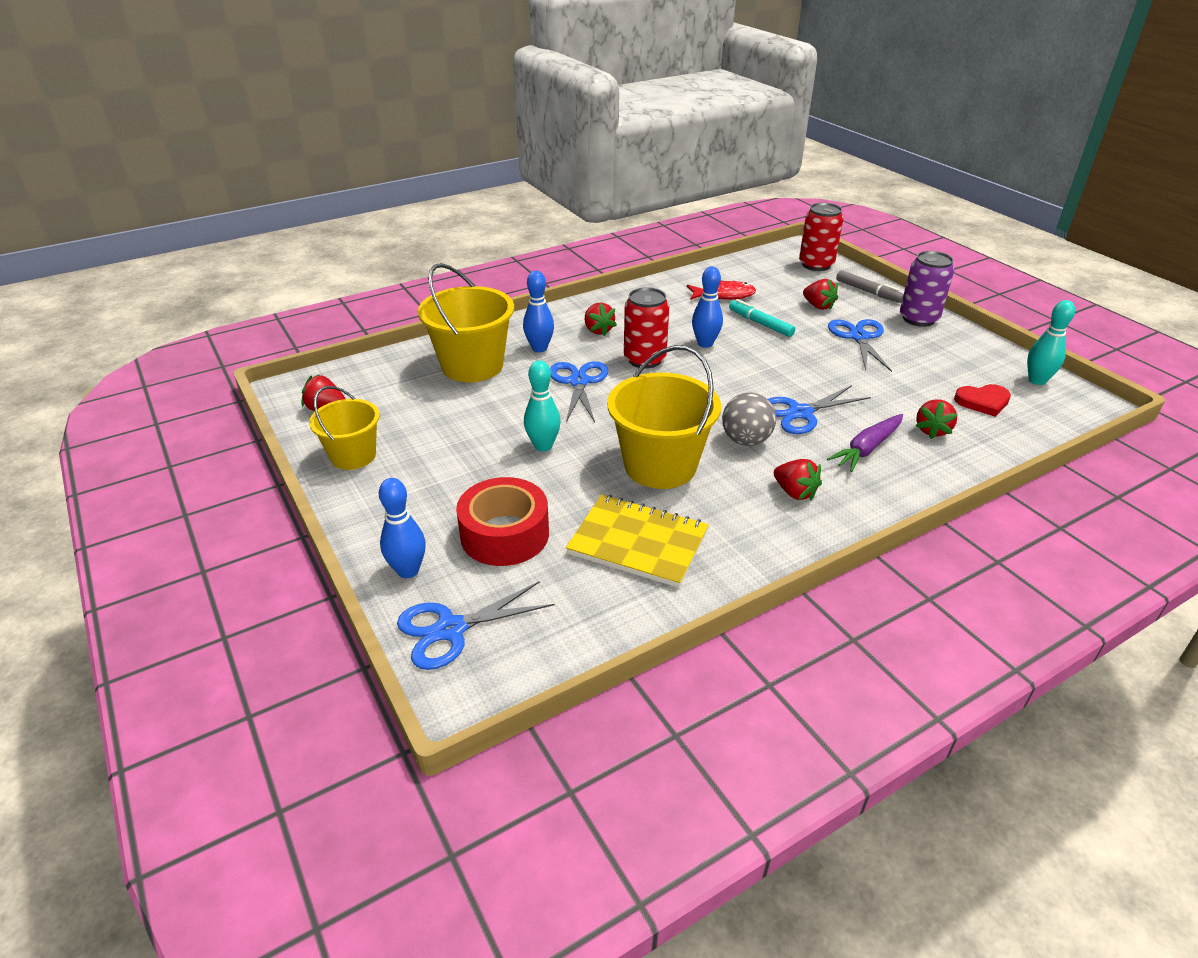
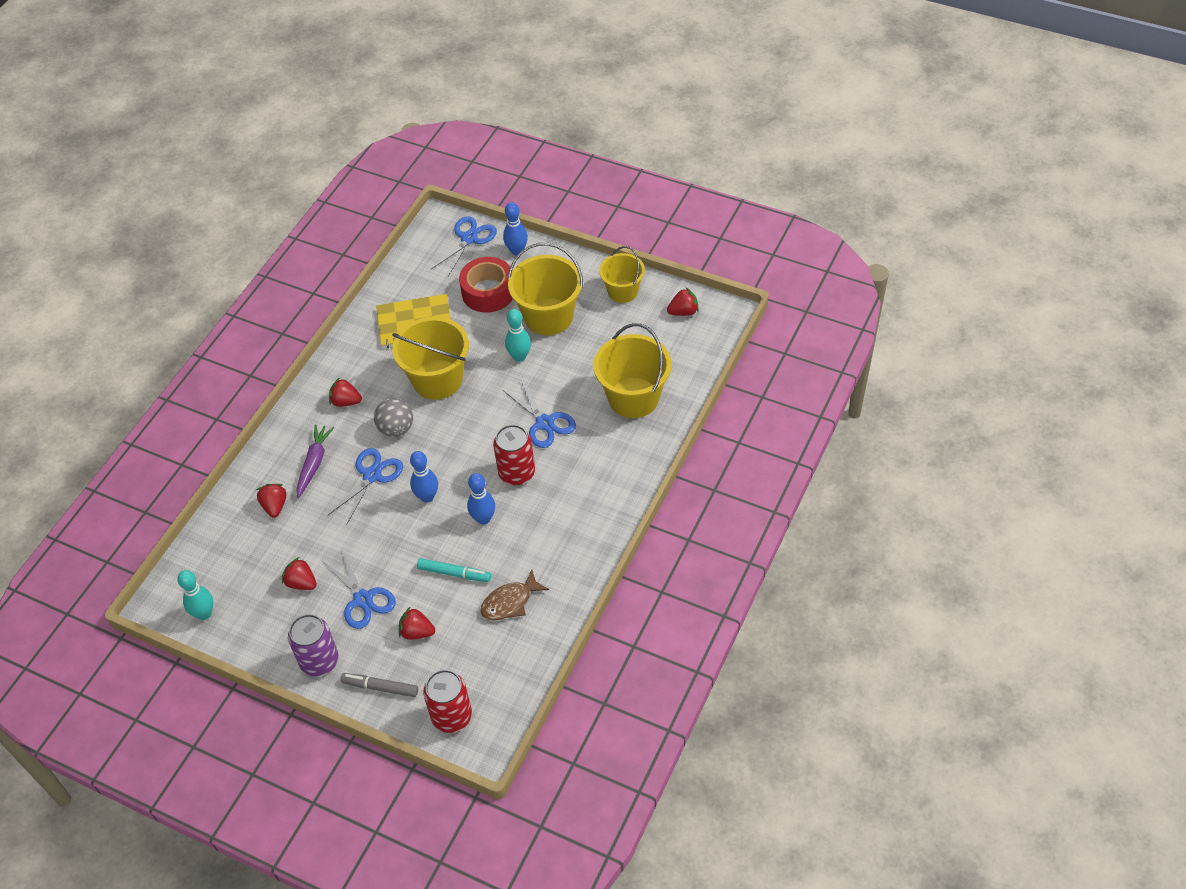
camera: 150 degrees right, 15 degrees up
blue bowling pin [523,271,554,352] -> blue bowling pin moved to [410,451,438,503]
red strawberry [585,303,617,336] -> red strawberry moved to [282,557,317,590]
red fish [687,280,756,300] -> brown fish [480,569,549,620]
red heart [954,384,1011,417] -> none
none -> yellow bucket [508,243,583,335]

